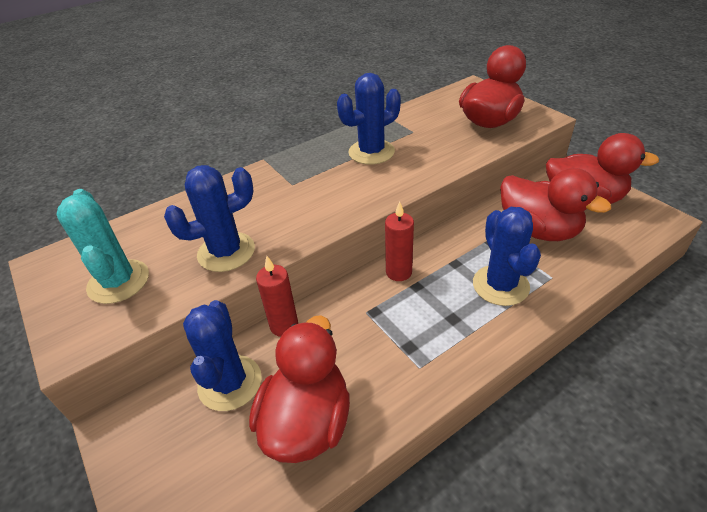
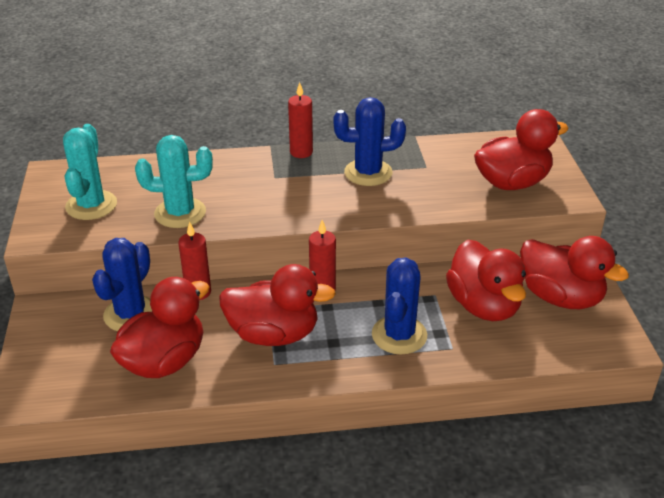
camera: 25 degrees right, 5 degrees down
blue cactus [164,165,255,272] -> turquoise cactus [135,135,213,228]
none -> red duck [219,264,336,346]
none -> red candle [288,82,313,158]

